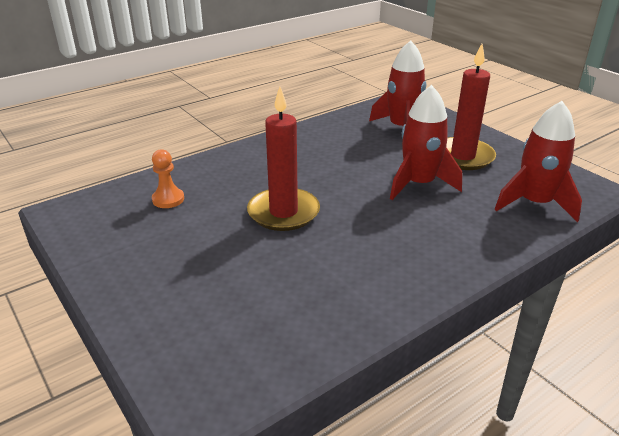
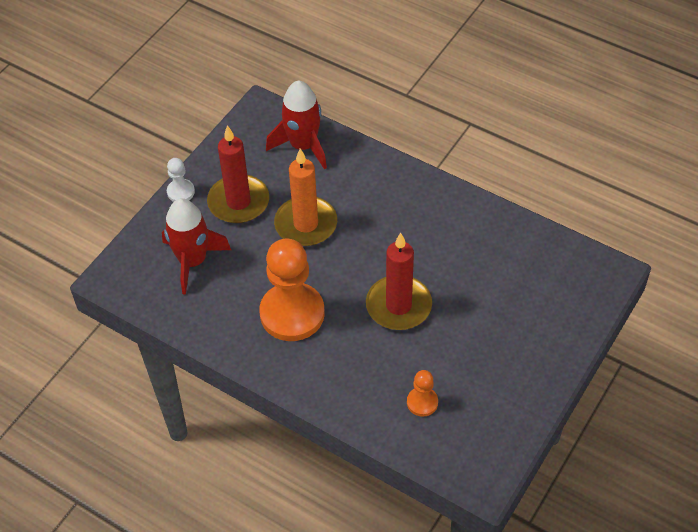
camera: 110 degrees left, 20 degrees up
red rocket [390,85,462,200] -> orange candle [274,148,337,246]
none -> white pawn [167,158,195,202]
none -> orange pawn [259,239,325,341]

